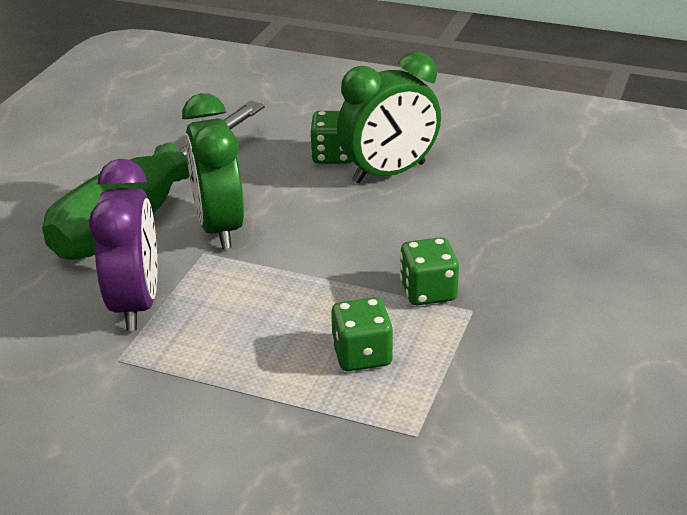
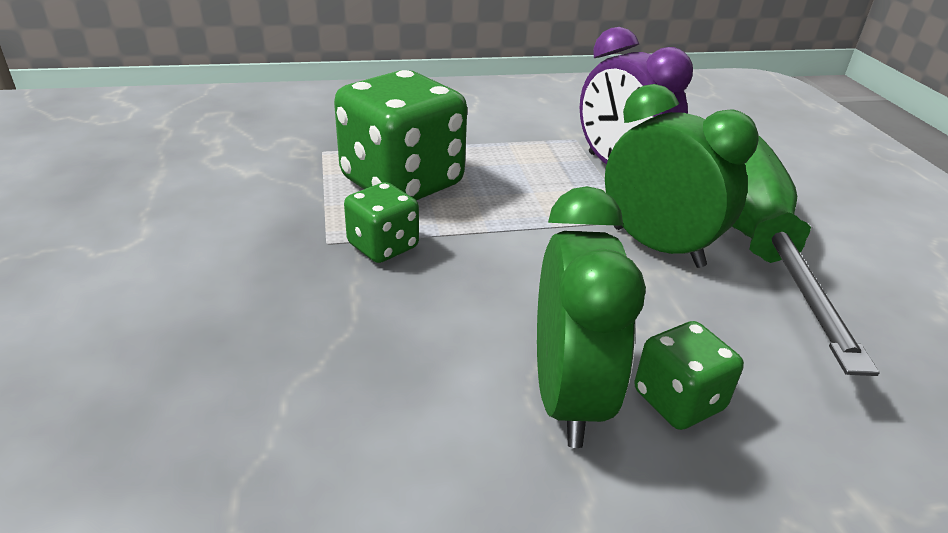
camera: 145 degrees right, 0 degrees up
green dice [331,297,393,371] -> green dice [334,70,467,200], size x1.99
green clock [337,52,441,184] -> green clock turned 150 degrees clockwise [537,186,646,448]

